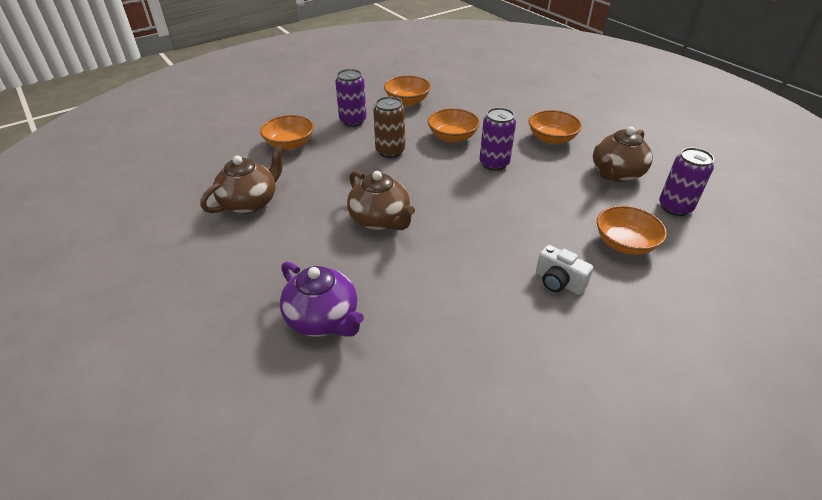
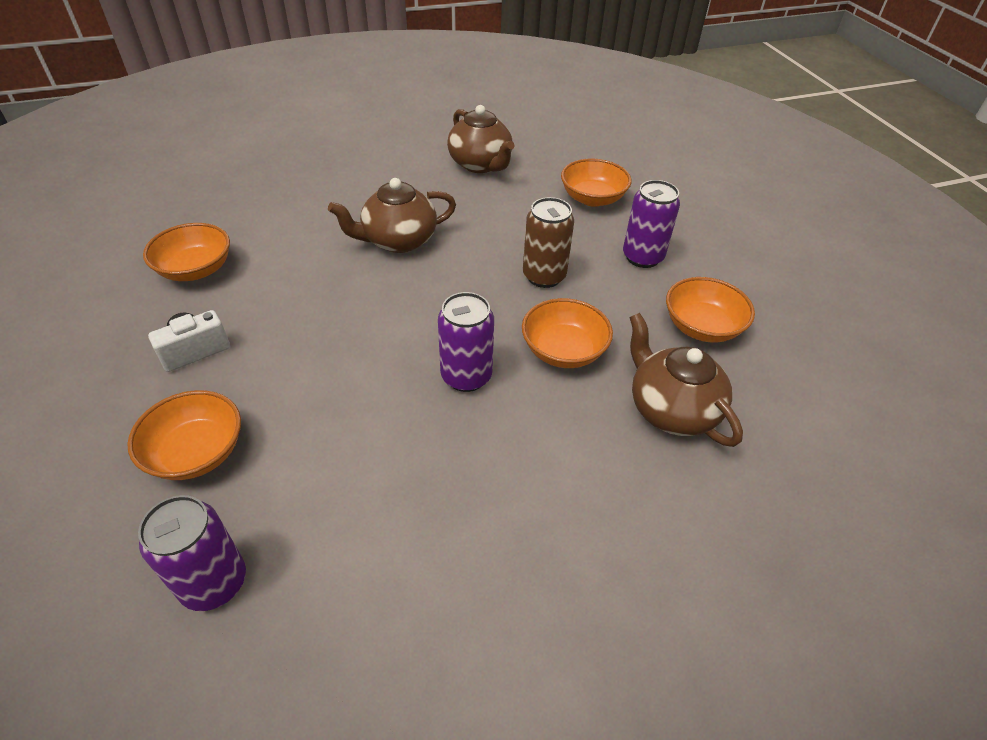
camera: 105 degrees right, 5 degrees up
purple teapot [280,262,364,337] -> none
orange bowl [529,110,582,145] -> orange bowl moved to [143,223,230,281]
brown teapot [593,127,653,182] -> brown teapot moved to [629,313,743,447]

